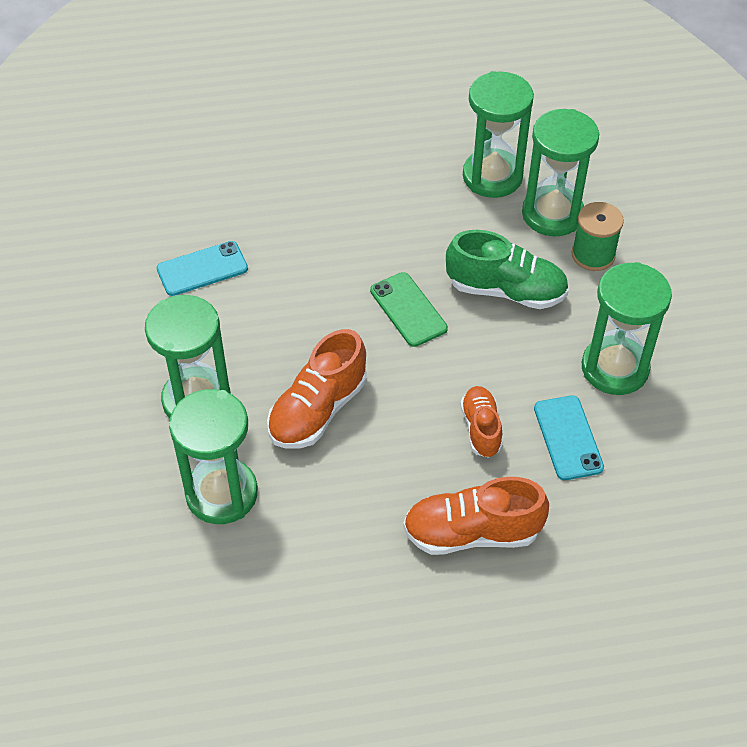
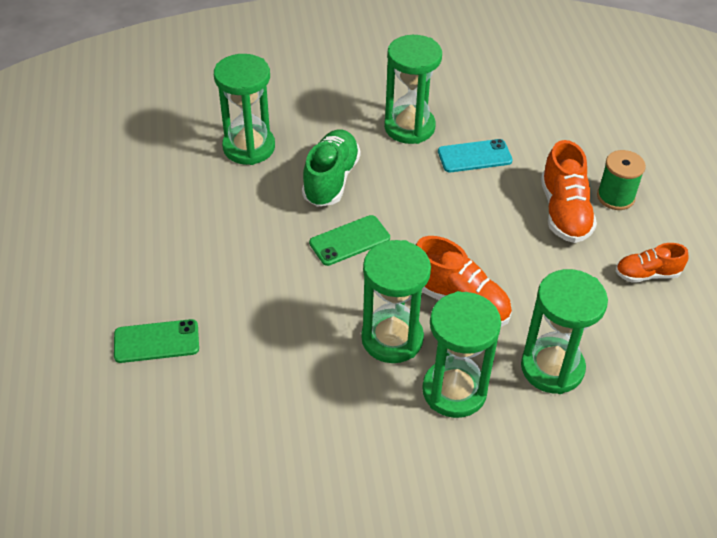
camera: 90 degrees left, 5 degrees down
turquoise phone [157,241,248,296] -> none
orange shoe [460,386,503,458] -> orange shoe moved to [616,243,689,283]
green hourglass [463,71,534,198] -> green hourglass moved to [361,240,431,363]
green spool [571,202,624,271] -> green spool moved to [597,150,646,210]
none -> green phone [114,319,199,363]

